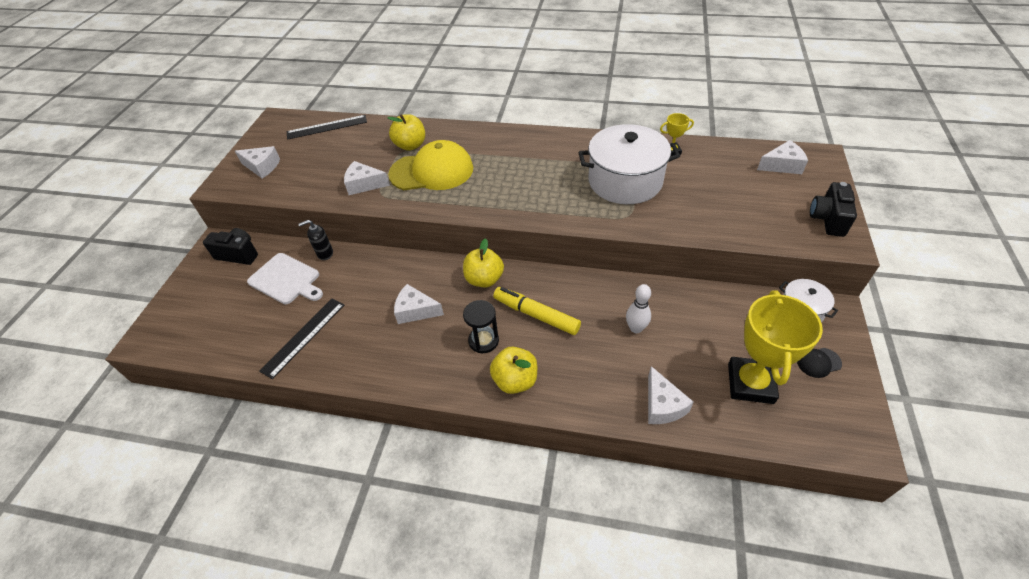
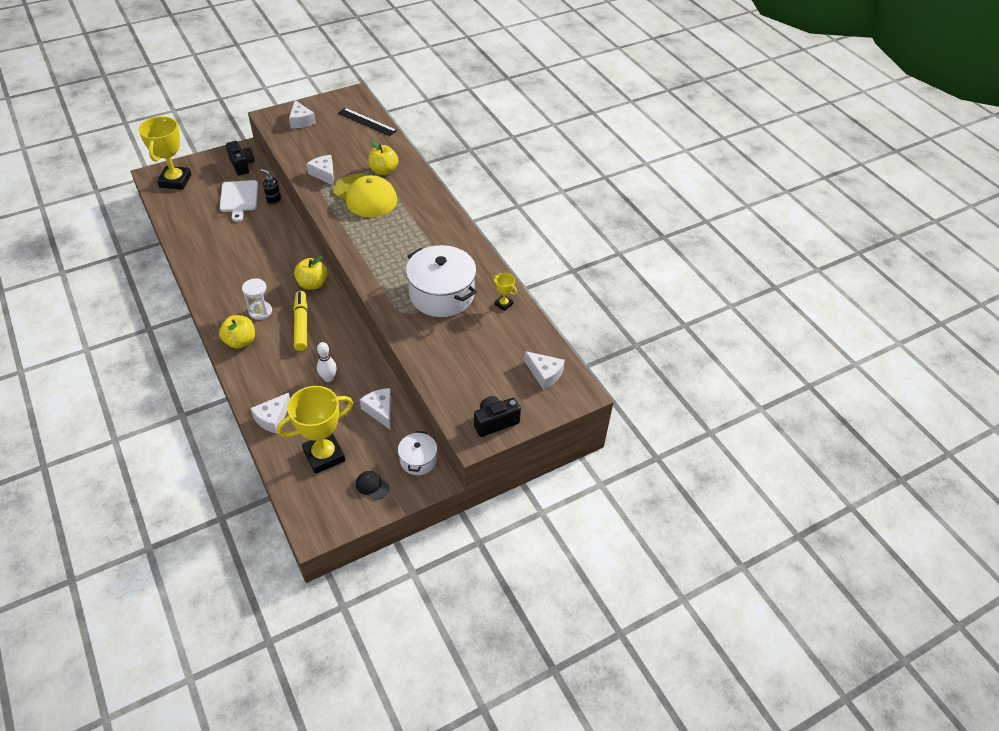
camera: 45 degrees right, 0 degrees up
black ruler [259,298,344,379] -> none
white cheese [394,284,444,324] -> white cheese moved to [360,388,391,429]
black hourglass [463,300,499,353] -> white hourglass [242,278,272,320]
none -> yellow trophy [138,116,191,190]

